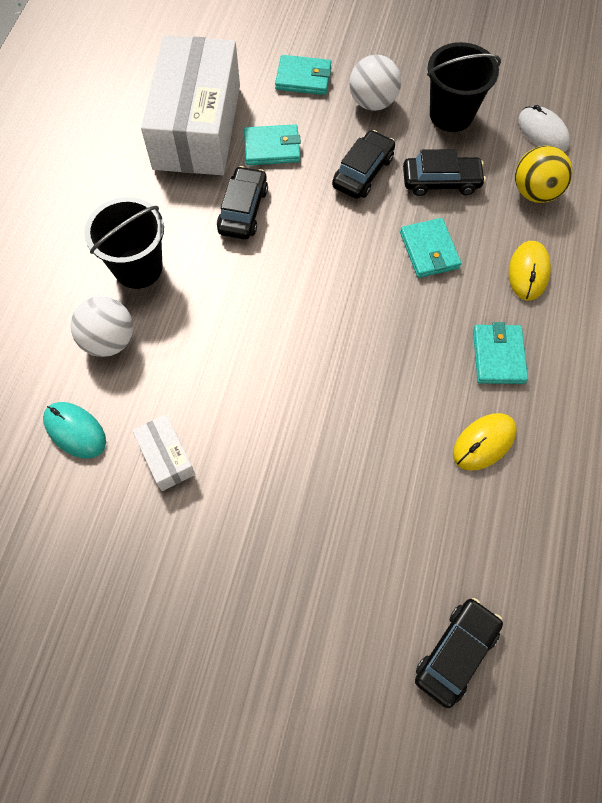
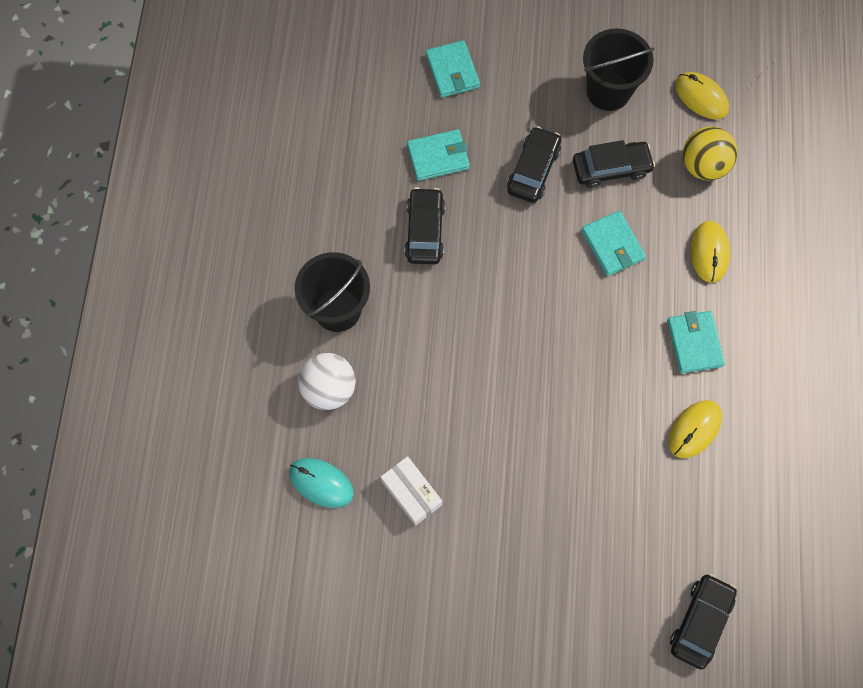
camera: 10 degrees left, 5 degrees up
white box [141,35,240,175] -> none
turquoise wallet [275,55,331,95] -> turquoise wallet turned 75 degrees clockwise [426,40,480,98]
white ball [349,55,401,111] -> none
white mouse [518,105,570,152] -> yellow mouse [675,72,729,120]

